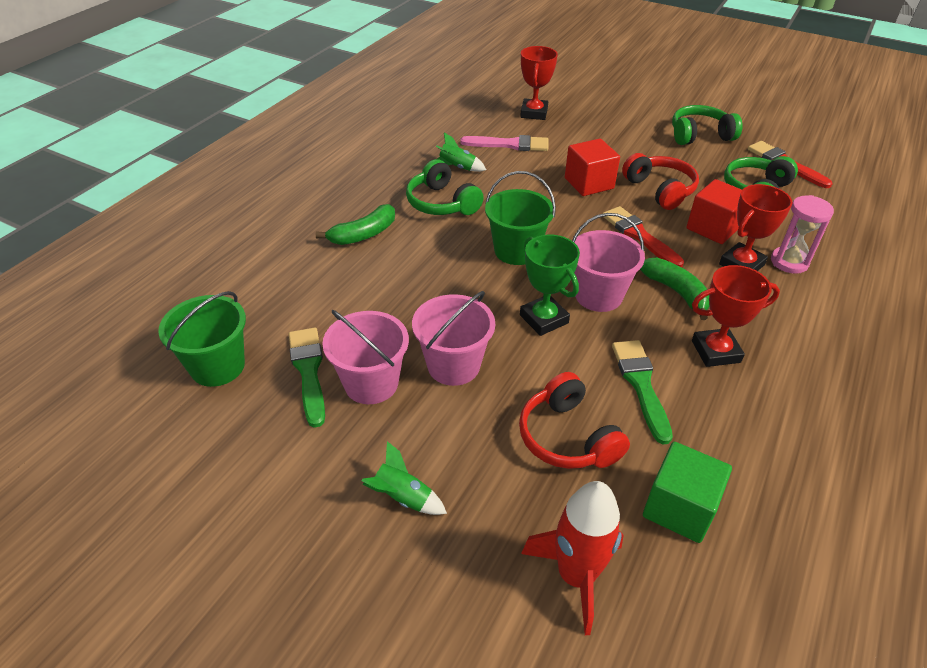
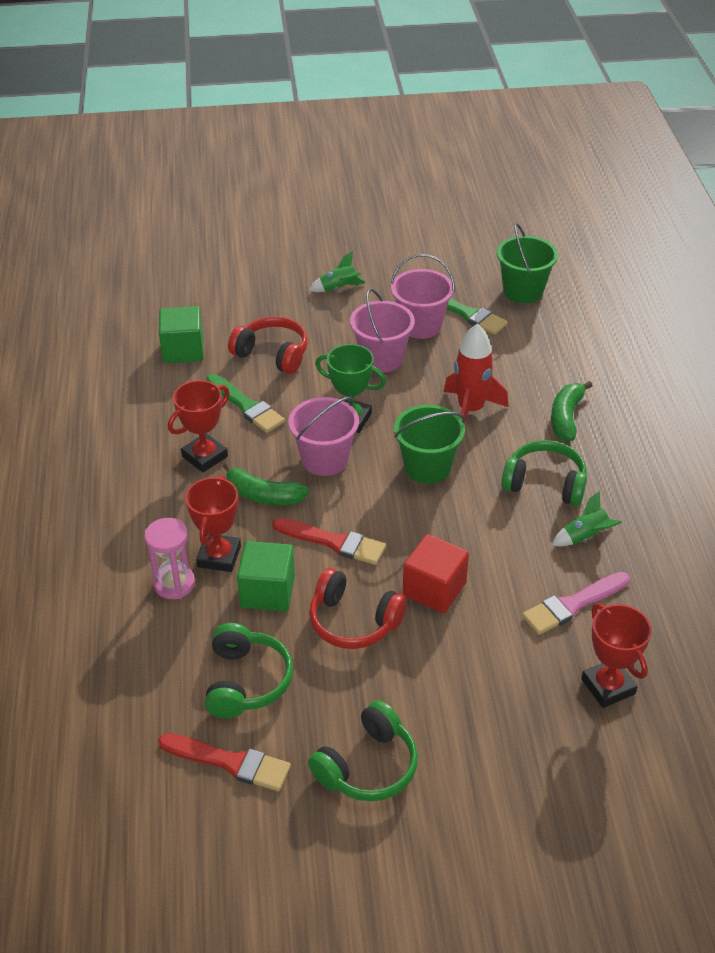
camera: 145 degrees right, 0 degrees up
red rocket [521,481,624,635] -> red rocket moved to [444,323,508,424]
red cube [686,179,742,244] -> green cube [237,541,295,611]

